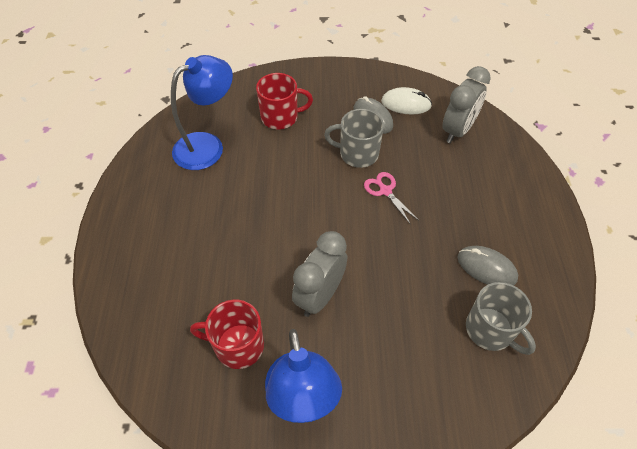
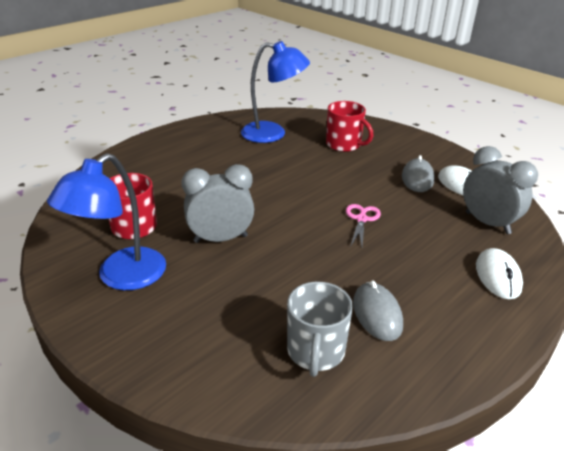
camera: 45 degrees right, 20 degrees down
grey mug [324,109,384,168] -> none
grey clock [442,66,491,143] -> grey clock turned 120 degrees counterclockwise [463,146,538,234]
none -> white mouse [476,248,523,299]

